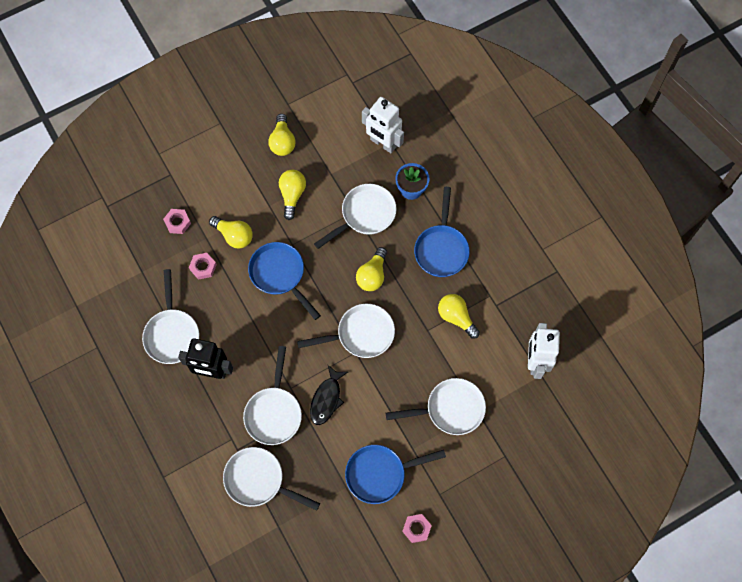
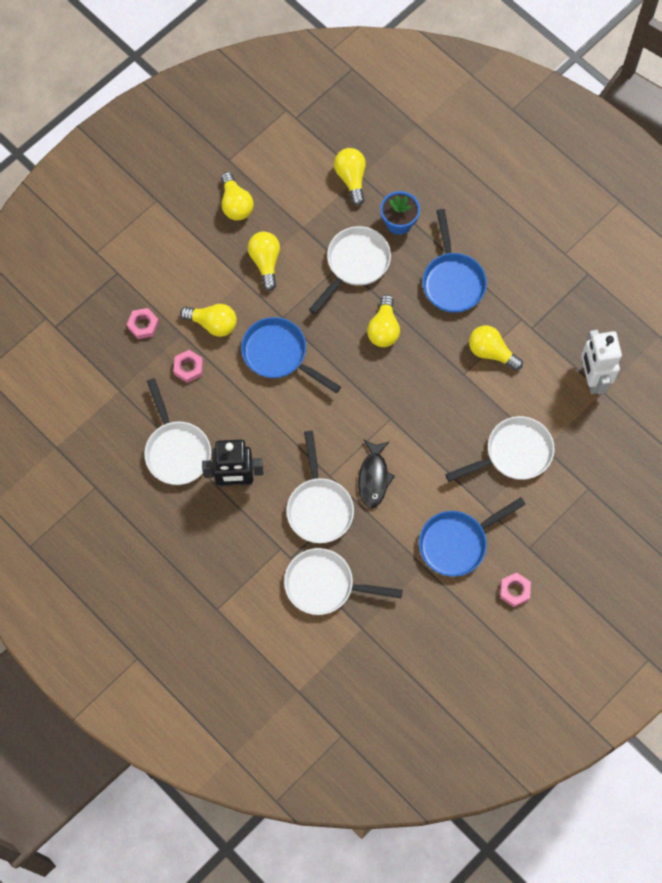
camera: 15 degrees left, 0 degrees up
white pan [297,304,395,358] -> none
white robot [362,97,404,153] -> yellow light bulb [334,148,366,206]

